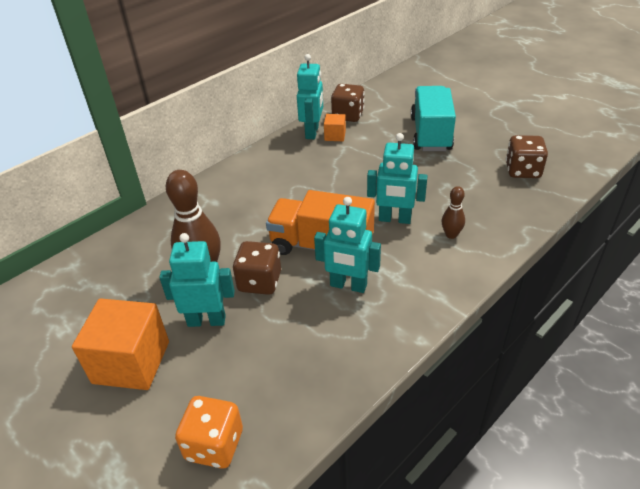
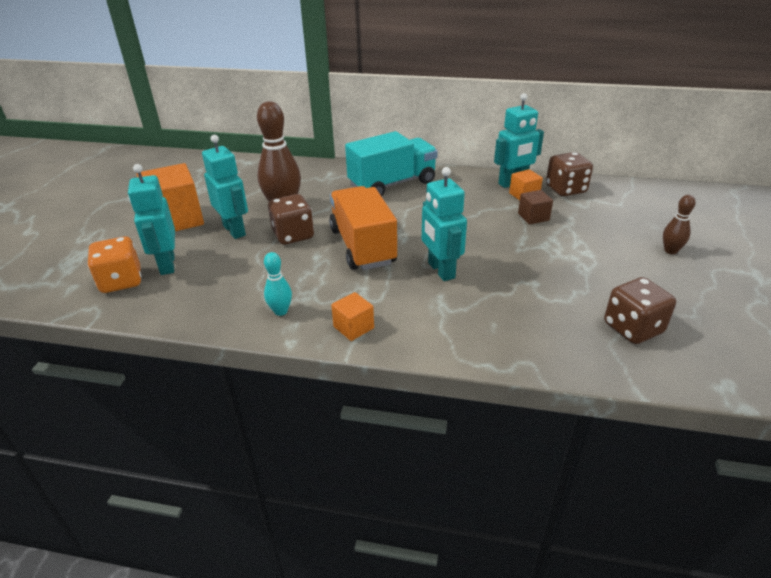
camera: 55 degrees right, 5 degrees down
turquoise robot [314,197,381,293] -> turquoise robot moved to [128,164,175,275]
turquoise truck [411,86,456,151] -> turquoise truck moved to [345,131,438,196]
brown bowling pin [442,186,465,239] -> brown bowling pin moved to [663,195,696,254]
none -> turquoise bowling pin [264,252,292,316]
none -> orange cube [331,292,374,341]
none -> brown cube [518,190,553,224]

